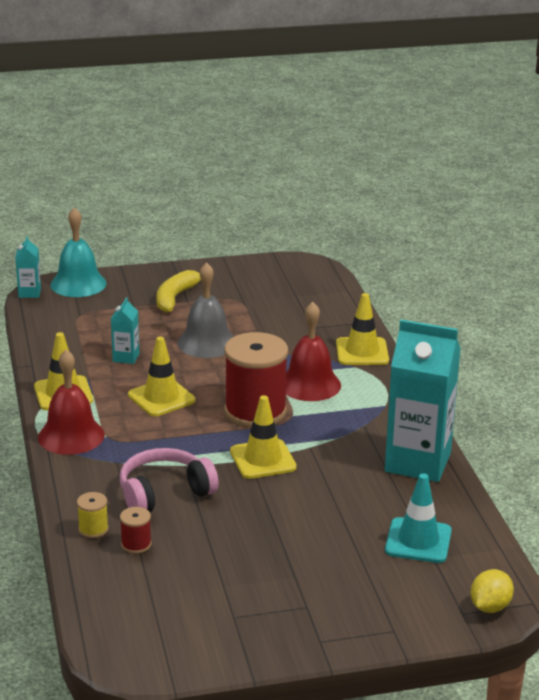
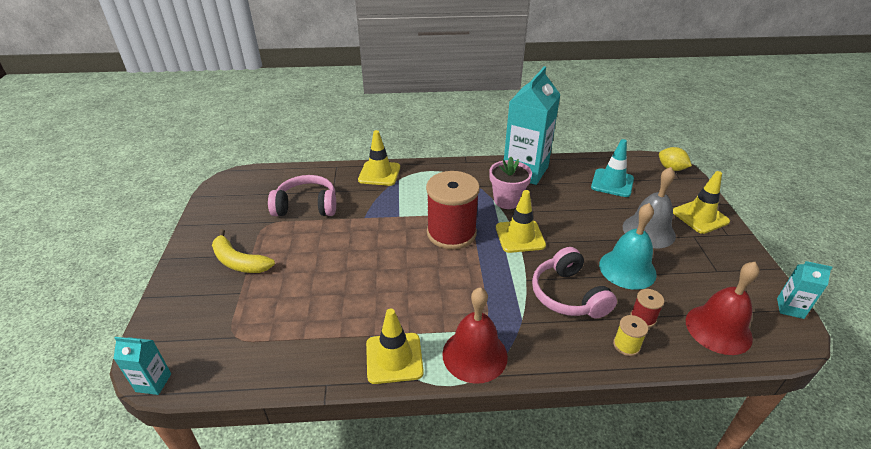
camera: 80 degrees left, 10 degrees up
turquoise bell [51,207,106,297] -> turquoise bell moved to [599,203,657,290]
turquoise carton [111,297,139,364] -> turquoise carton moved to [777,261,833,319]
yellow traffic cone [128,337,195,416] -> yellow traffic cone moved to [673,171,730,234]
grey bell [177,262,234,358] -> grey bell moved to [623,167,676,248]
red bell [286,302,341,401] -> red bell moved to [686,262,760,355]
none -> pink headphones [268,175,336,216]
none -> pink flower pot [489,157,532,209]

